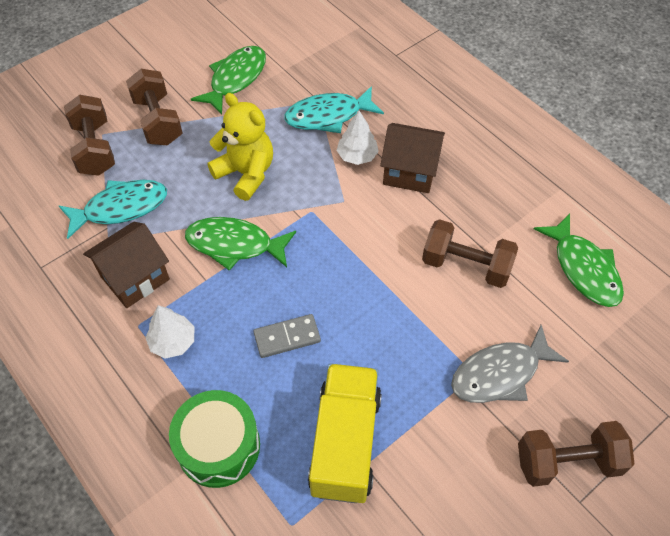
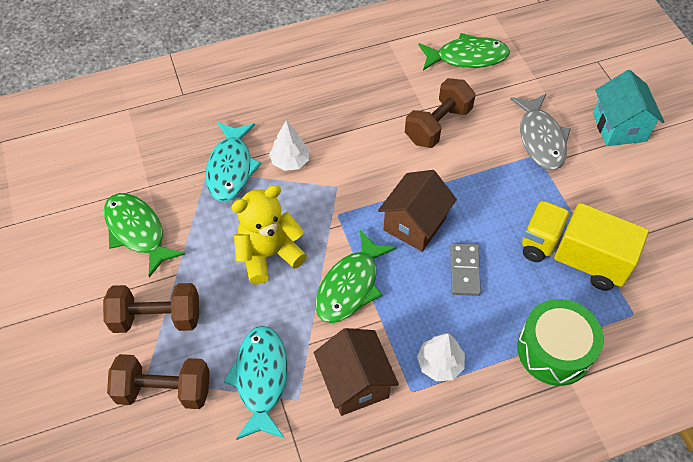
camera: 70 degrees left, 0 degrees up
brown house [380,123,445,193] -> brown house moved to [378,170,457,252]
brown dumbbell [518,421,635,487] -> turquoise house [593,70,664,146]

